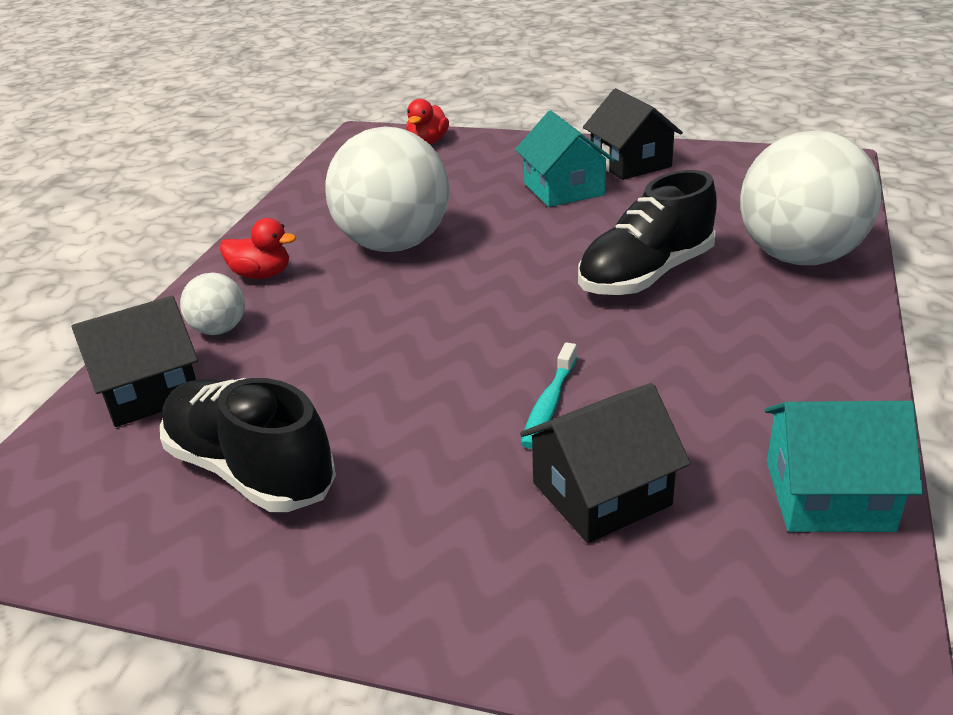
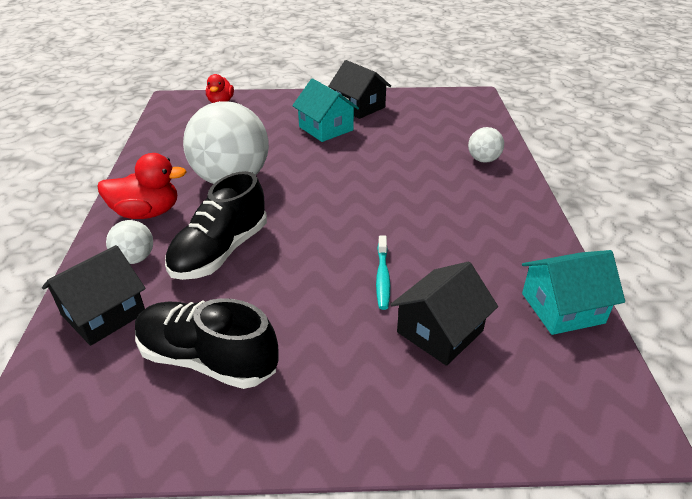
camera: 20 degrees left, 5 degrees up
red duck [220,218,296,279] -> red duck [98,153,186,219], size x1.51
black shoe [578,170,717,296] -> black shoe moved to [165,171,267,280]
white ball [740,130,881,265] -> white ball [468,127,504,163], size x0.45

